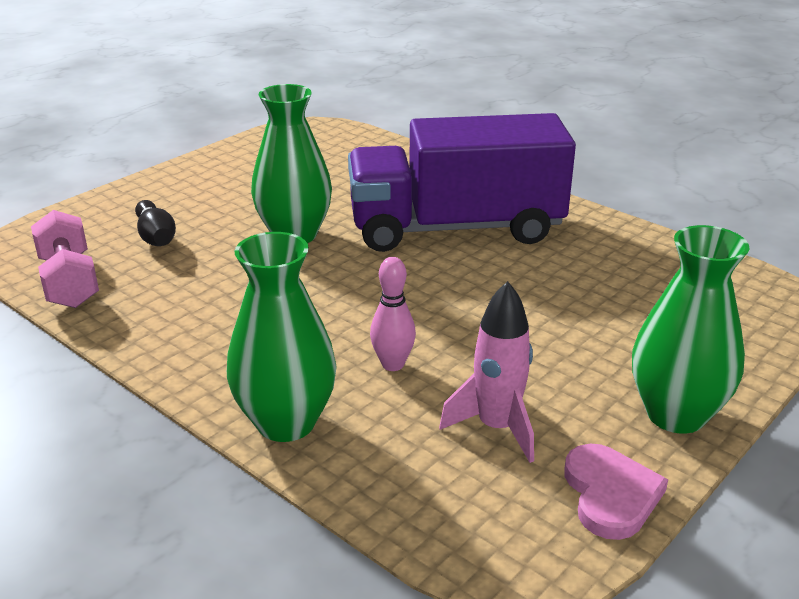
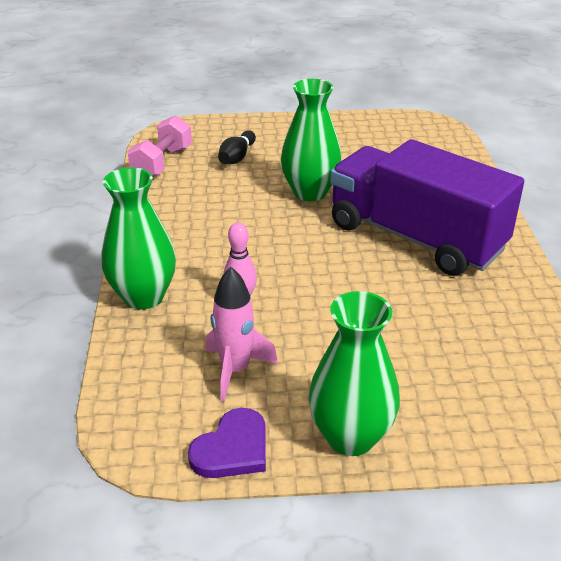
camera: 45 degrees right, 5 degrees up
pink heart [564,444,668,540] -> purple heart [188,408,266,478]

